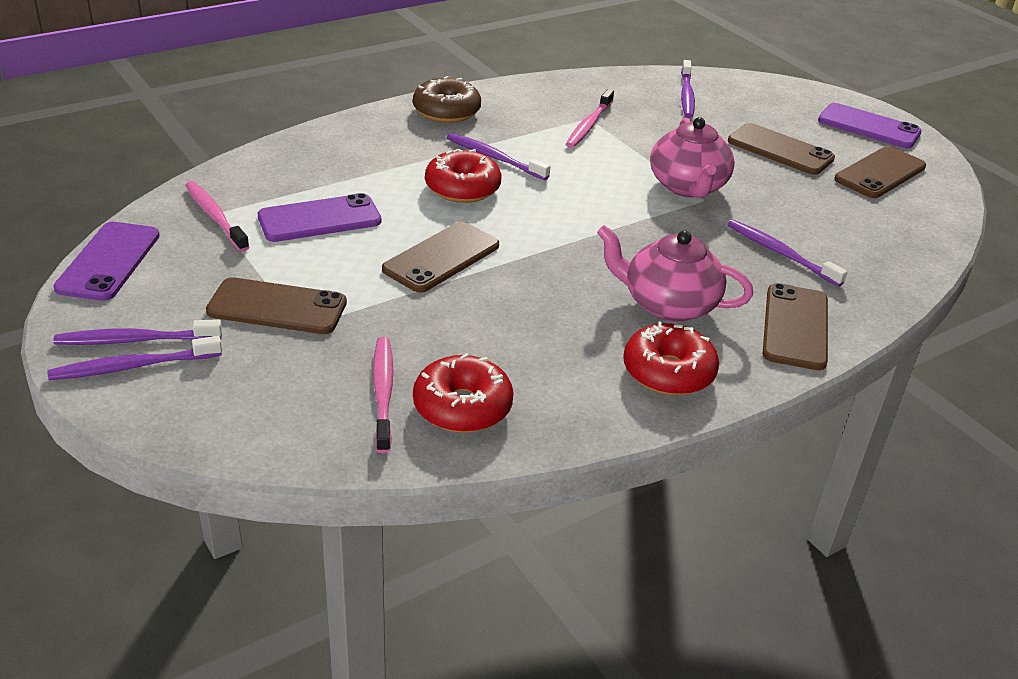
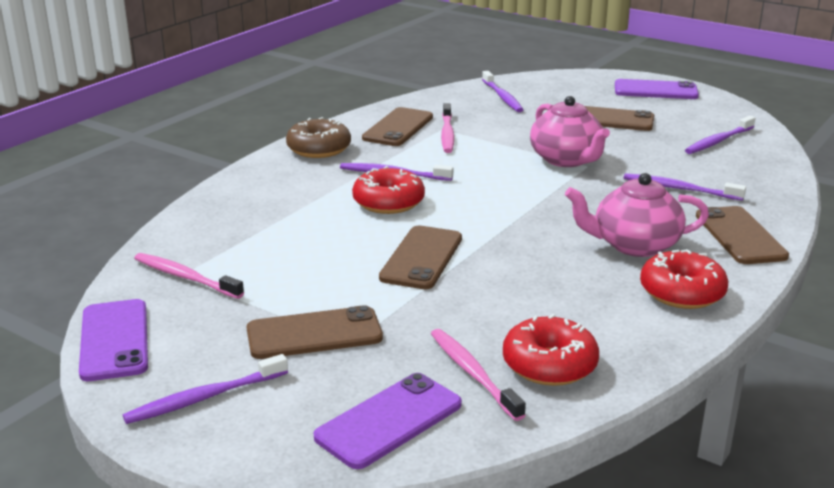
camera: 20 degrees left, 10 degrees down
purple toothbrush [48,336,222,380] -> purple toothbrush moved to [685,116,755,154]
purple phone [258,193,381,242] -> purple phone moved to [314,373,462,469]
brown phone [834,146,926,198] -> brown phone moved to [362,107,433,146]

